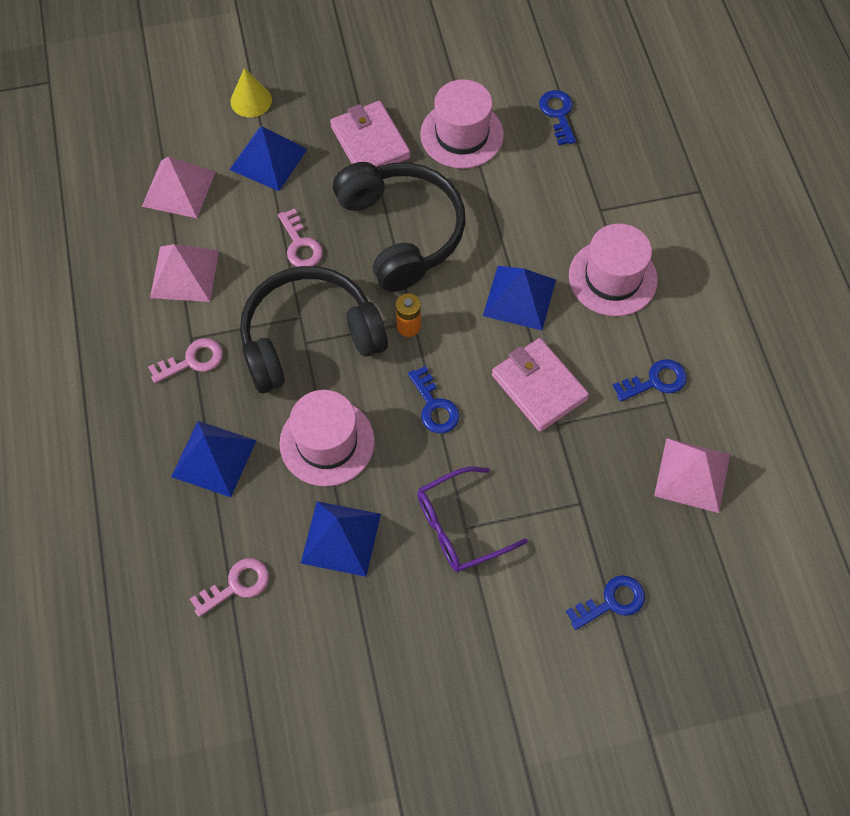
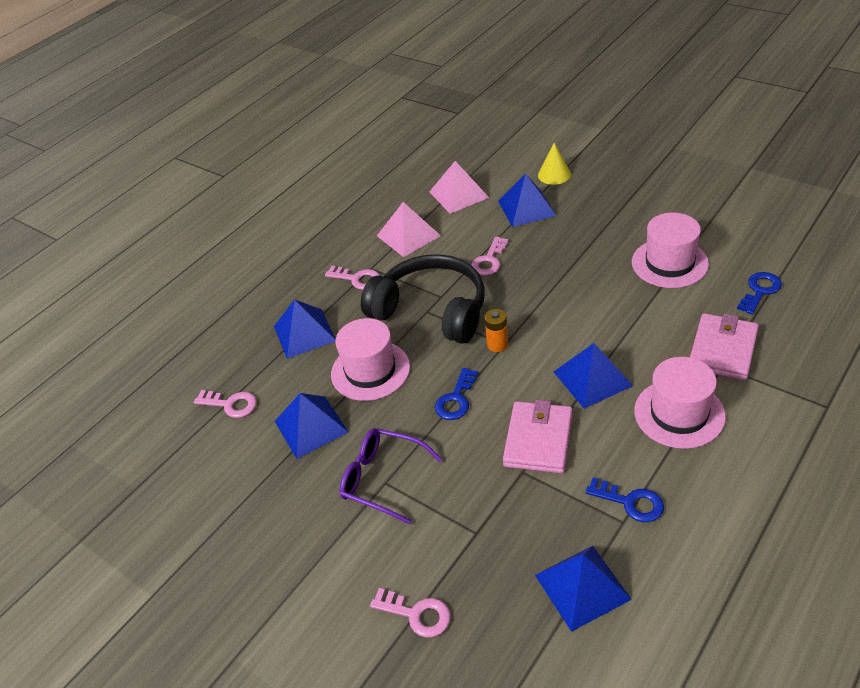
camera: 55 degrees right, 20 degrees down
pink wallet [330,101,411,167] -> pink wallet moved to [690,313,759,380]
black headphones [333,162,466,292] -> none
blue key [566,575,645,630] -> pink key [370,588,451,638]
pink pyramid [654,438,730,513] -> blue pyramid [535,546,632,632]

